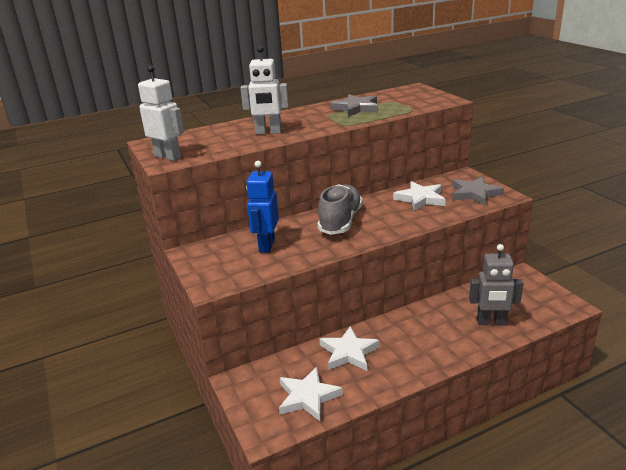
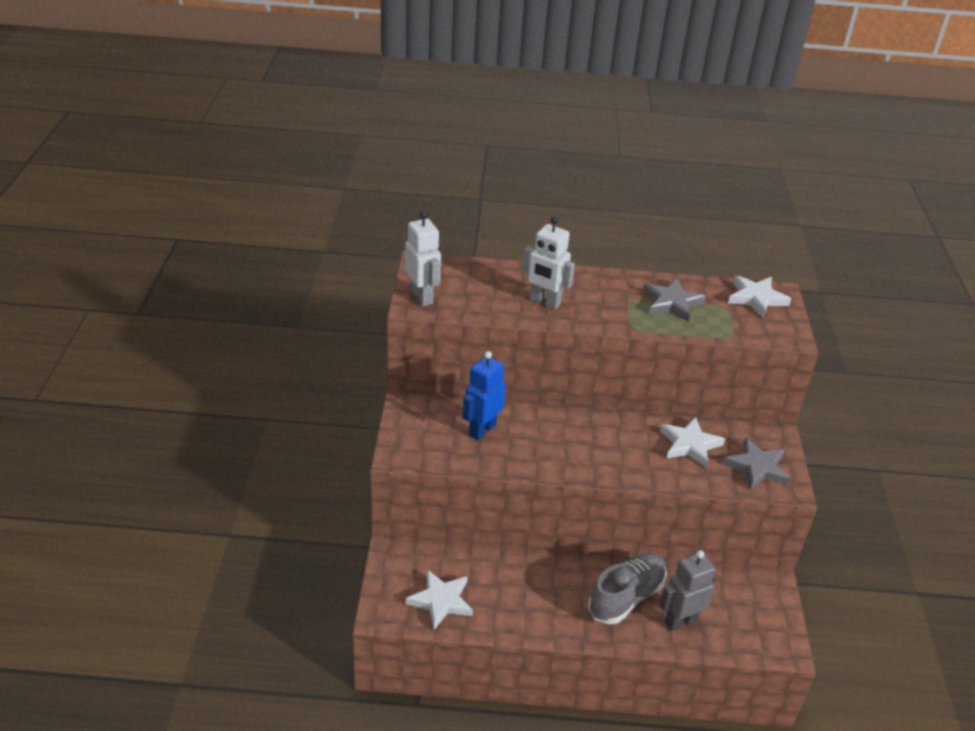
camera: 25 degrees right, 10 degrees up
grey shoe [317,184,363,235] -> grey shoe moved to [588,553,667,624]
white star [320,326,380,371] -> white star moved to [728,275,791,318]
grey robot [469,244,523,326] -> grey robot turned 120 degrees clockwise [659,550,717,631]

